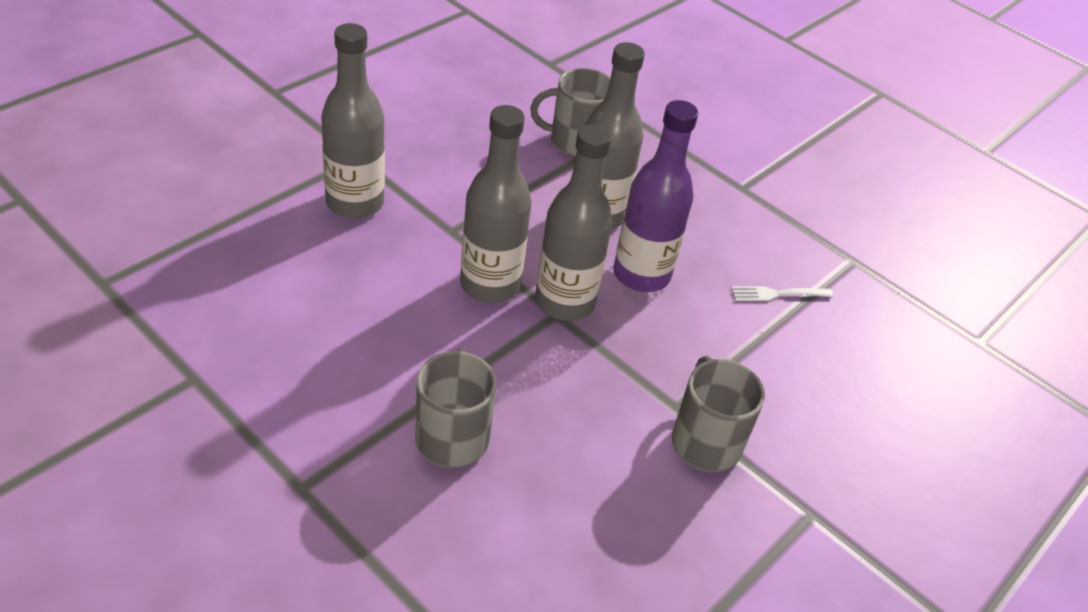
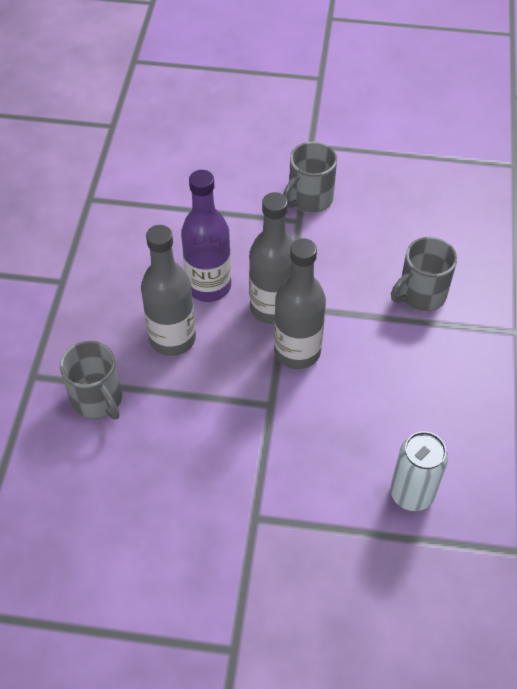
camera: 120 degrees left, 10 degrees up
grey bottle [321,23,385,219] -> none
white fork [731,286,833,301] -> none
none -> white can [390,431,448,511]

